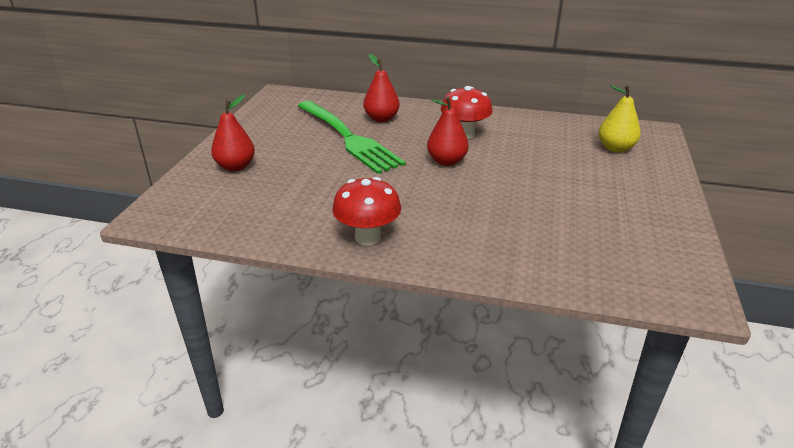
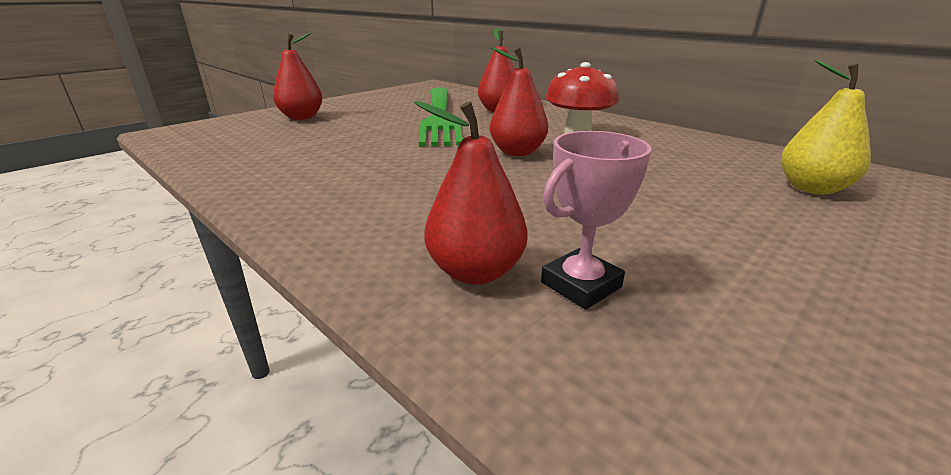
camera: 30 degrees right, 5 degrees down
red mushroom [332,177,401,245] -> none
none -> red pear [414,101,528,285]
none -> pink trophy [541,131,651,310]

